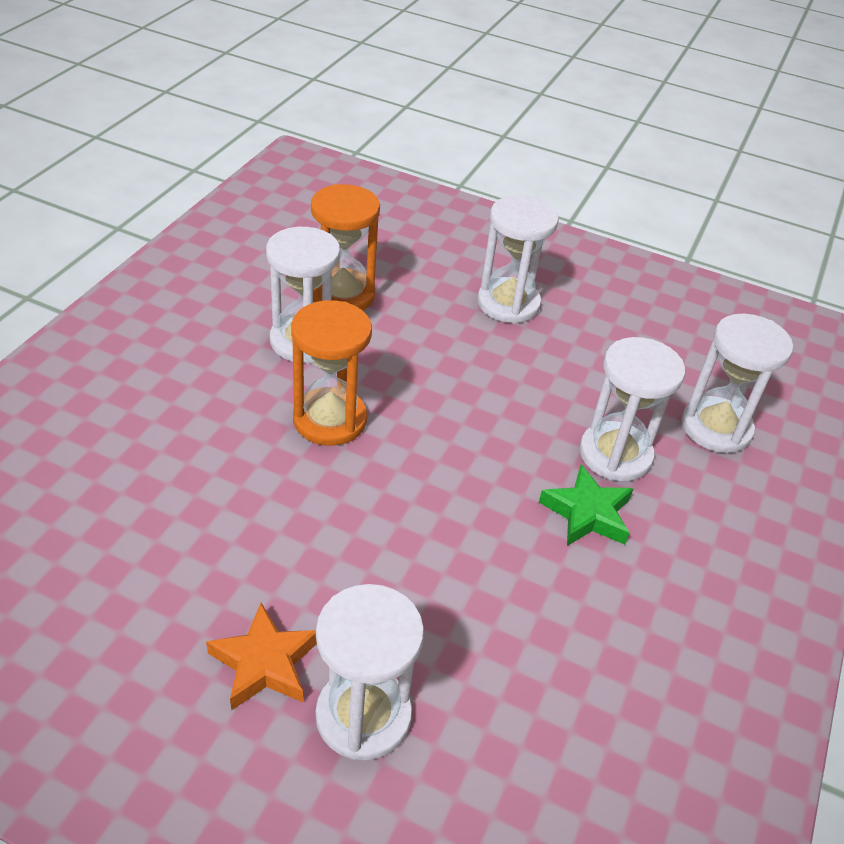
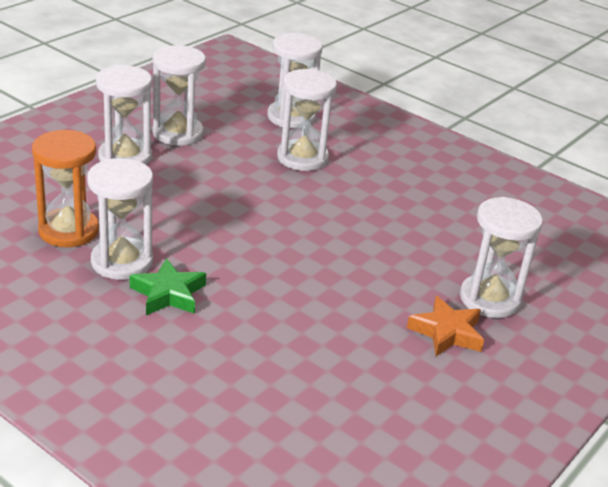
camera: 75 degrees left, 10 degrees down
orange hourglass [291,300,372,446] -> none
green star [539,465,633,546] -> green star moved to [130,258,206,315]
none -> white hourglass [153,45,206,146]

